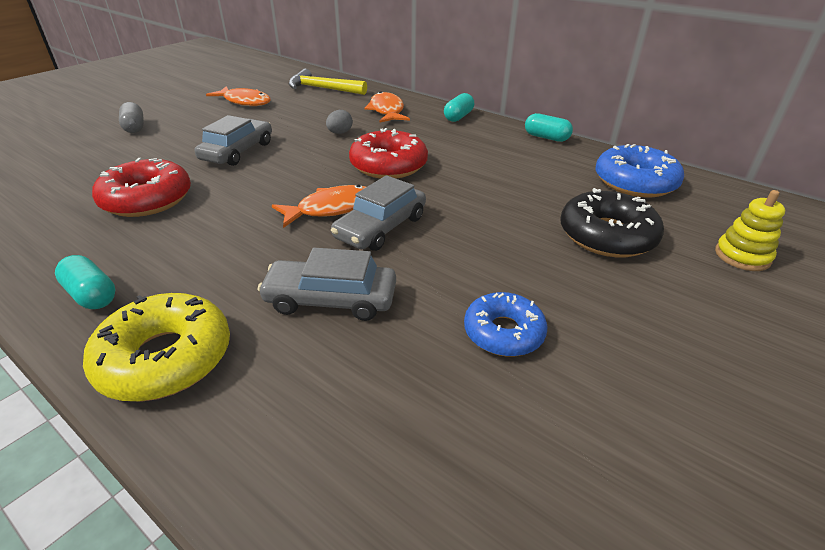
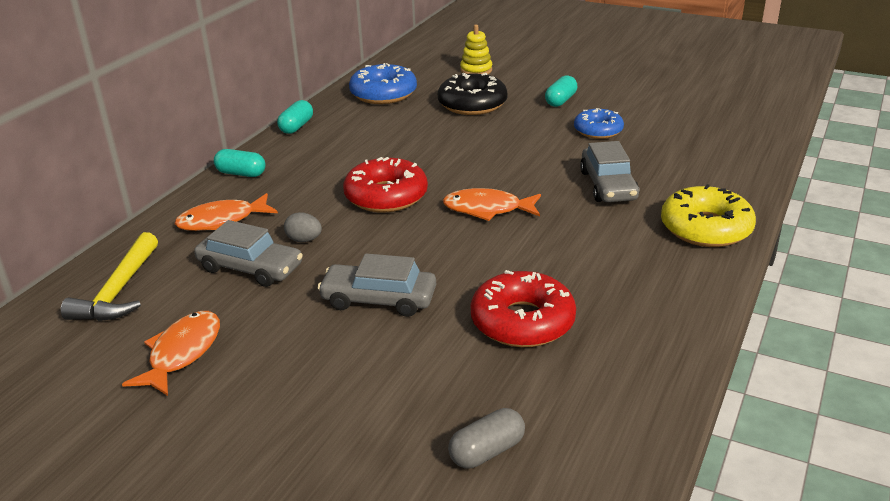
camera: 100 degrees left, 5 degrees down
turquoise capsule [55,255,116,309] -> turquoise capsule moved to [545,75,577,107]
grey capsule [119,102,144,133] -> grey capsule moved to [448,408,525,468]
orange fish [272,185,366,228] -> orange fish turned 45 degrees counterclockwise [443,188,541,221]
grey car [331,175,426,251] -> grey car moved to [194,220,303,287]

